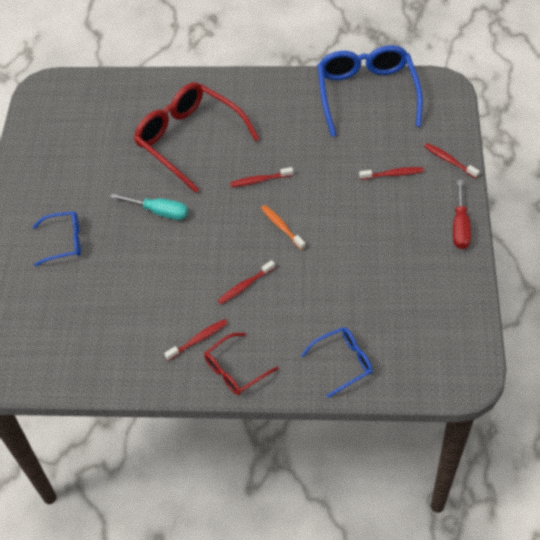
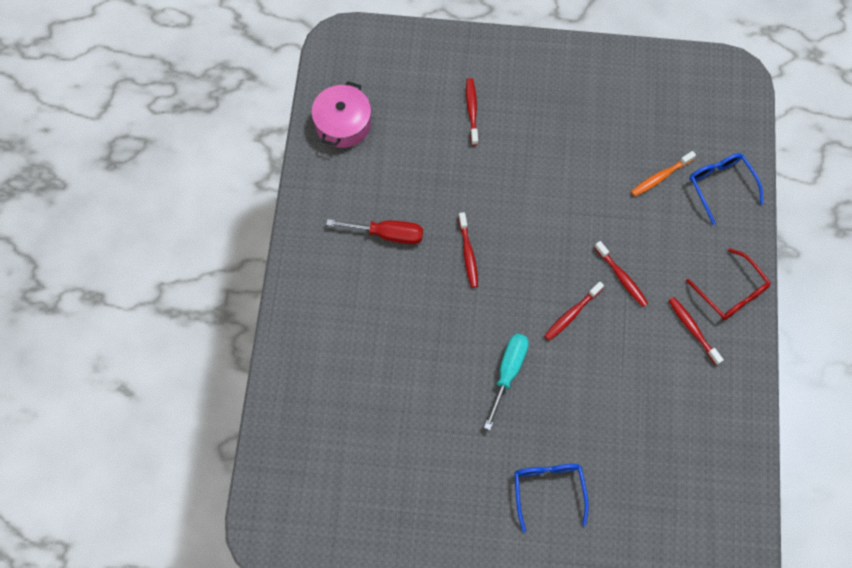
camera: 90 degrees left, 15 degrees up
red glasses [134,82,259,193] -> none
orange toothbrush [261,205,306,250] -> orange toothbrush moved to [631,151,696,197]
blue glasses [317,45,423,137] -> pink pot [311,81,371,148]
red toothbrush [424,143,480,178] -> red toothbrush moved to [544,282,604,341]
red screwdriver [453,180,471,249] -> red screwdriver moved to [326,219,423,244]

